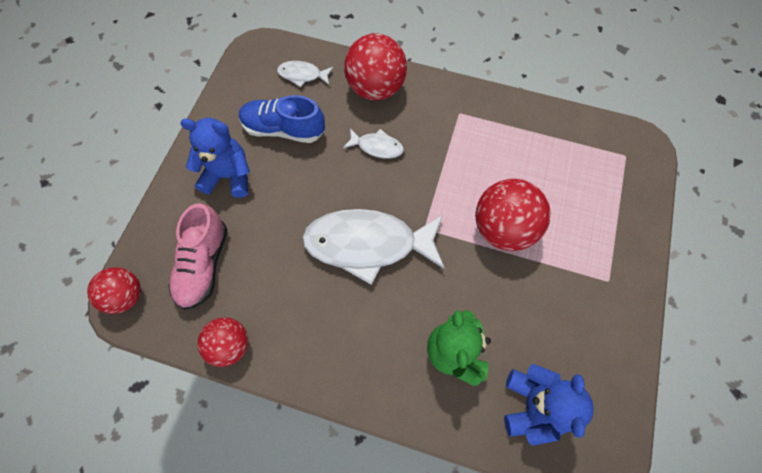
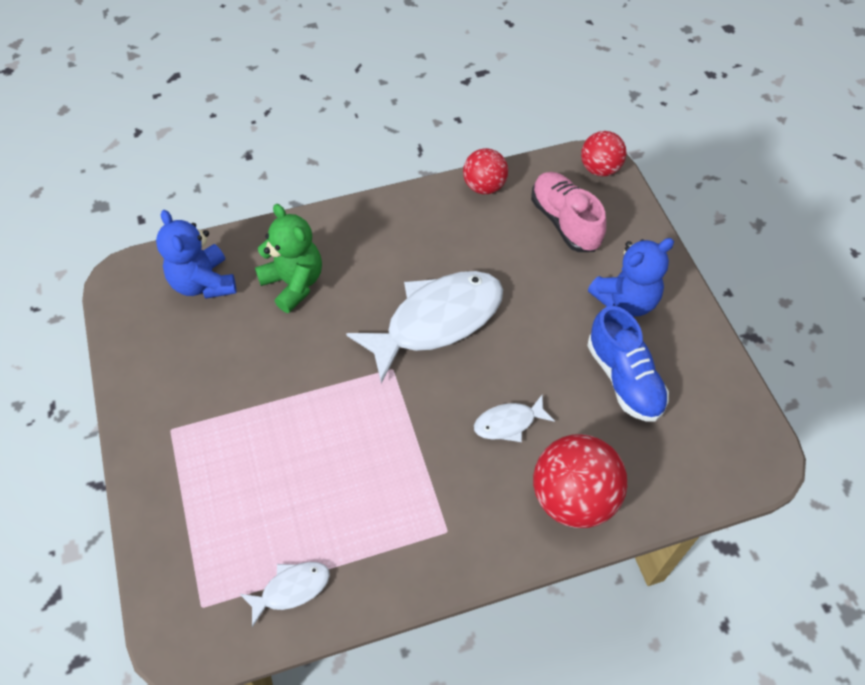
camera: 145 degrees right, 10 degrees down
blue shoe [239,95,325,143] -> blue shoe turned 90 degrees clockwise [588,306,669,422]
white fish [277,61,333,88] -> white fish moved to [240,562,330,627]
red ball [475,179,551,251] -> none

